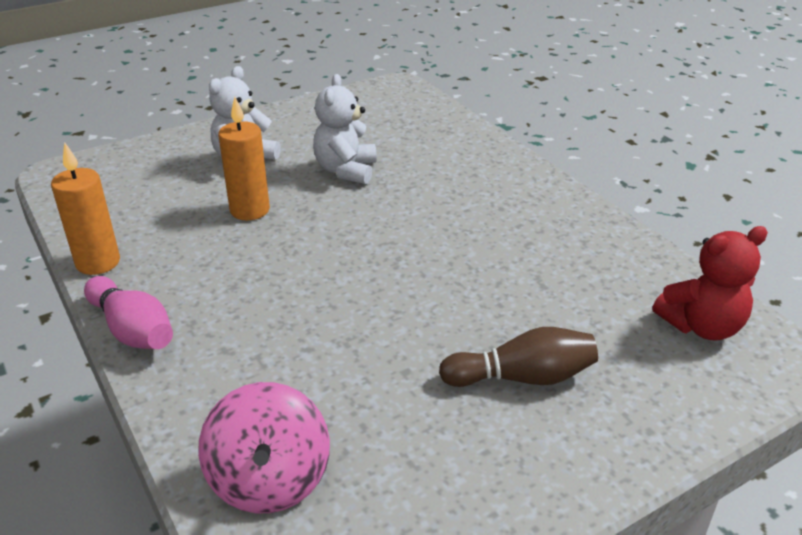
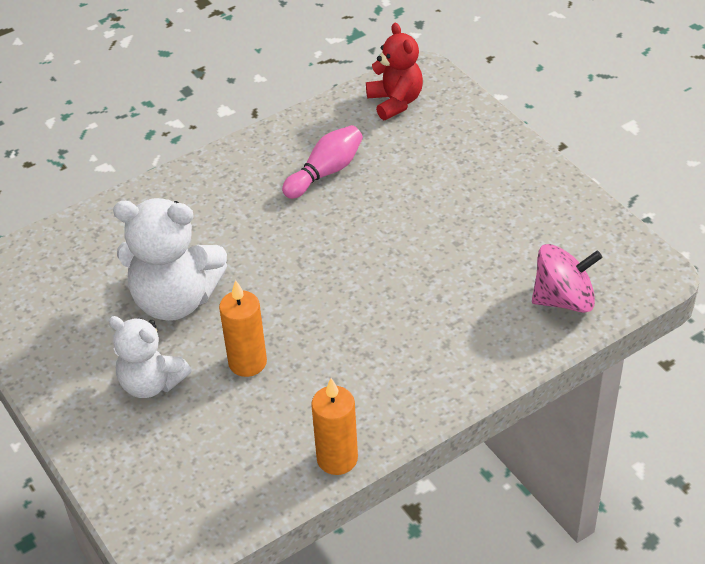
camera: 90 degrees left, 10 degrees up
pink bowling pin [84,276,173,349] -> pink bowling pin moved to [282,125,363,199]
white teddy bear [313,74,377,184] -> white teddy bear [113,198,227,321], size x1.54
brown bowling pin [439,327,598,387] -> none

